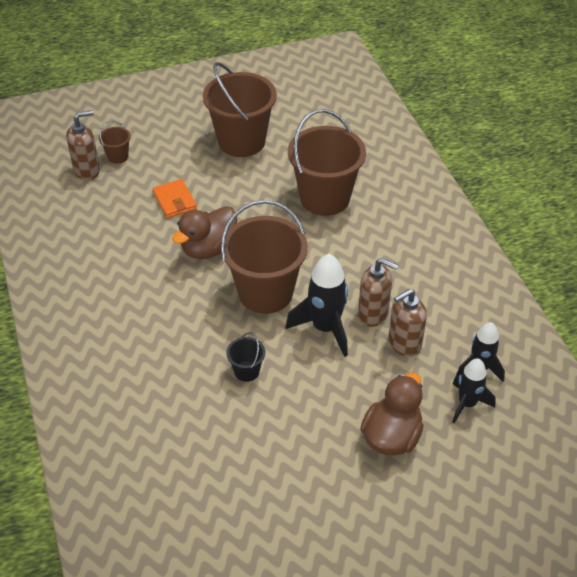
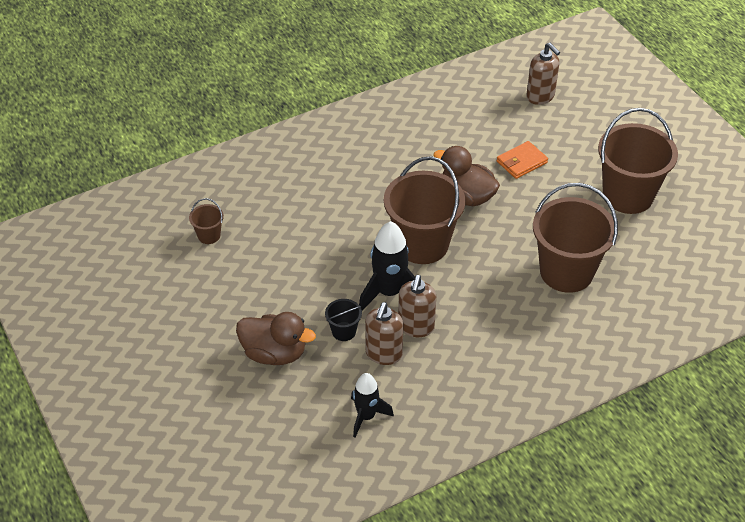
camera: 80 degrees right, 0 degrees up
brown bucket [99,120,131,164] -> brown bucket moved to [189,198,224,244]
black bucket [226,332,265,382] -> black bucket moved to [325,299,362,341]
brown soap dispenser [388,289,427,357] -> brown soap dispenser turned 120 degrees counterclockwise [365,302,404,365]
black rocket [452,358,496,423] -> none

